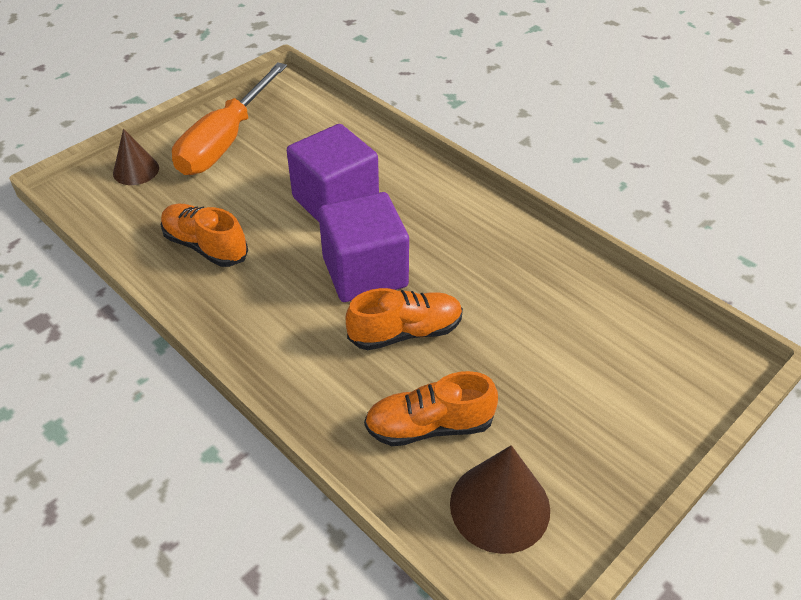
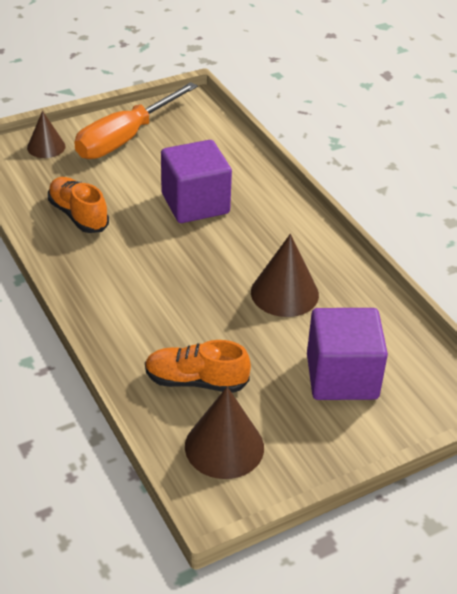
camera: 15 degrees right, 5 degrees down
purple cube [318,192,409,302] -> purple cube moved to [307,308,388,400]
orange shoe [346,288,463,350] -> none
none -> brown cone [251,234,319,317]

